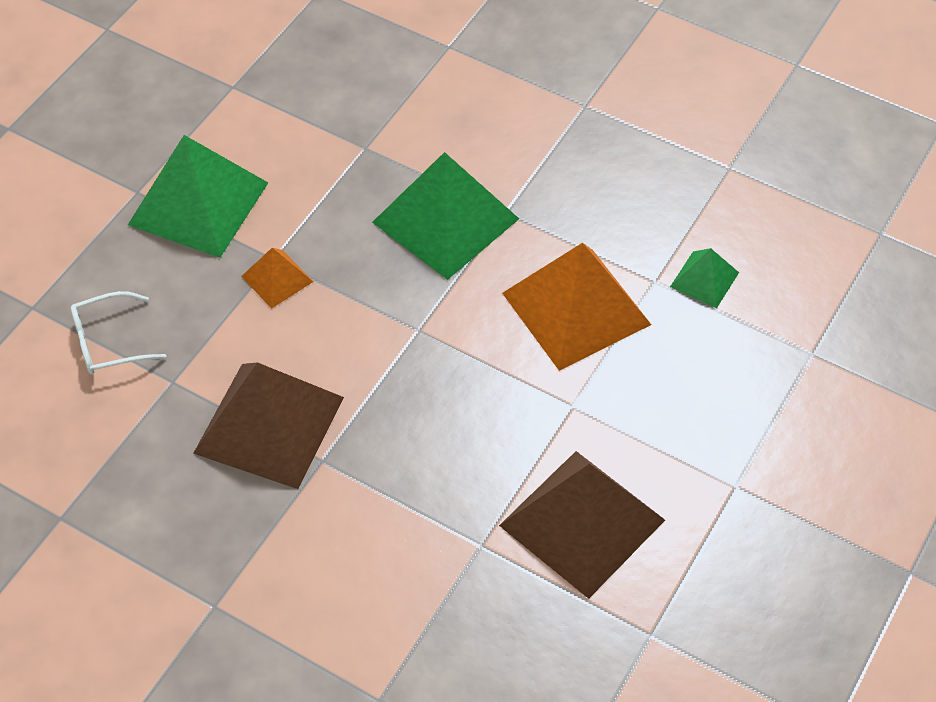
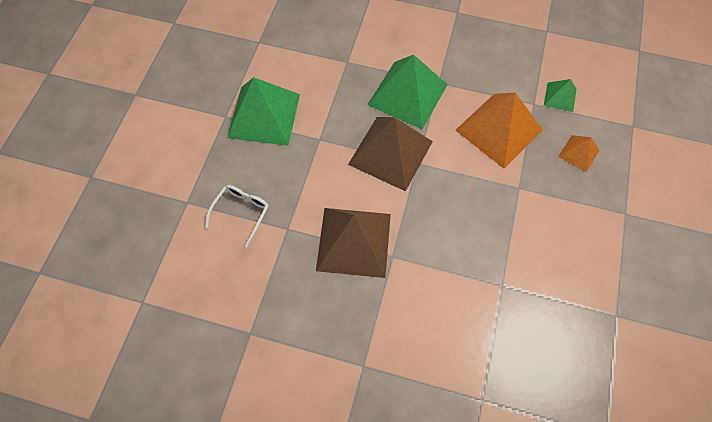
camera: 15 degrees left, 10 degrees up
white glasses [71,291,166,374] -> white glasses turned 150 degrees clockwise [205,185,269,247]
orange pyramid [241,248,313,309] -> orange pyramid moved to [558,135,599,172]
brown pyramid [499,451,665,599] -> brown pyramid moved to [348,117,433,191]

